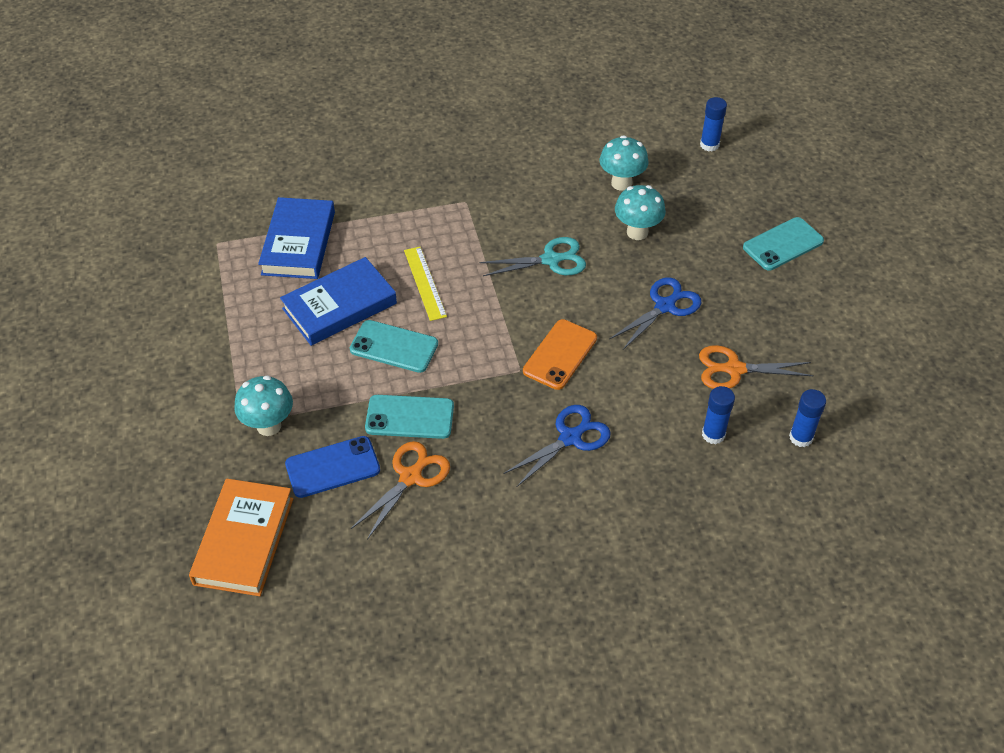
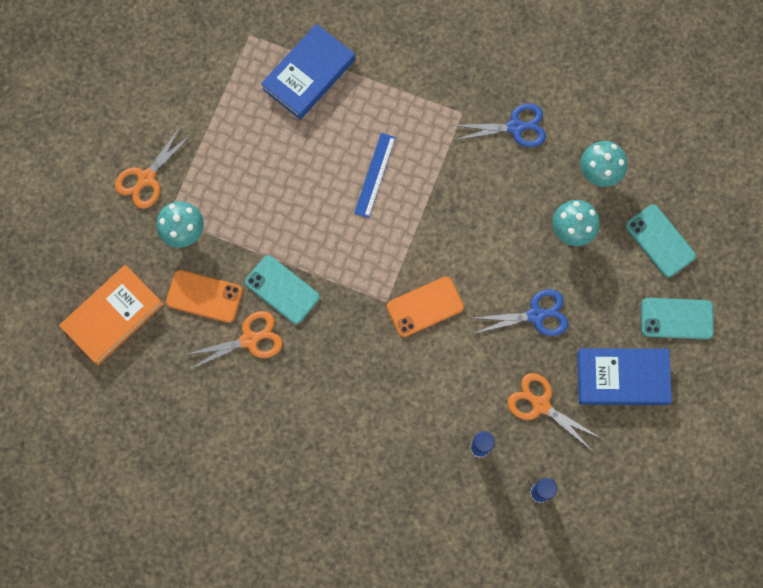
camera: 35 degrees right, 25 degrees up
blue book [280,257,397,346] -> blue book moved to [577,348,672,405]
blue phone [285,436,380,498] -> orange phone [166,270,243,323]
turquoise phone [350,320,438,373] -> turquoise phone moved to [626,205,696,277]
yellow ruler [404,247,447,321] -> blue ruler [354,133,396,218]
turquoise scissors [479,237,586,276] -> none
blue scissors [503,405,611,487] -> blue scissors moved to [451,104,546,147]
blue glue stick [700,97,727,151] -> none
none -> orange scissors [115,126,193,209]

